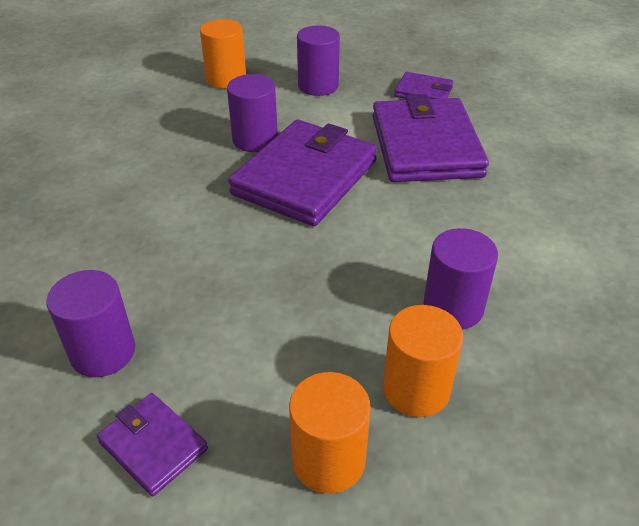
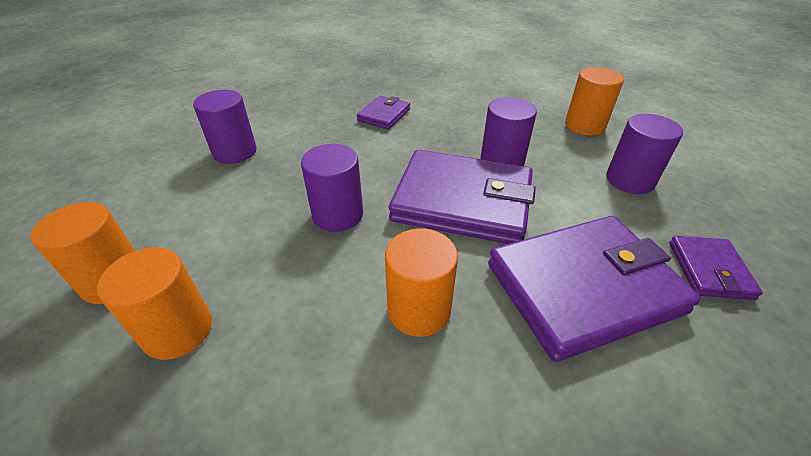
camera: 75 degrees right, 0 degrees up
purple wallet [97,393,208,496] -> purple wallet moved to [357,96,410,130]
purple cylinder [423,228,498,329] -> purple cylinder moved to [301,144,363,232]
none -> orange cylinder [385,229,458,337]

